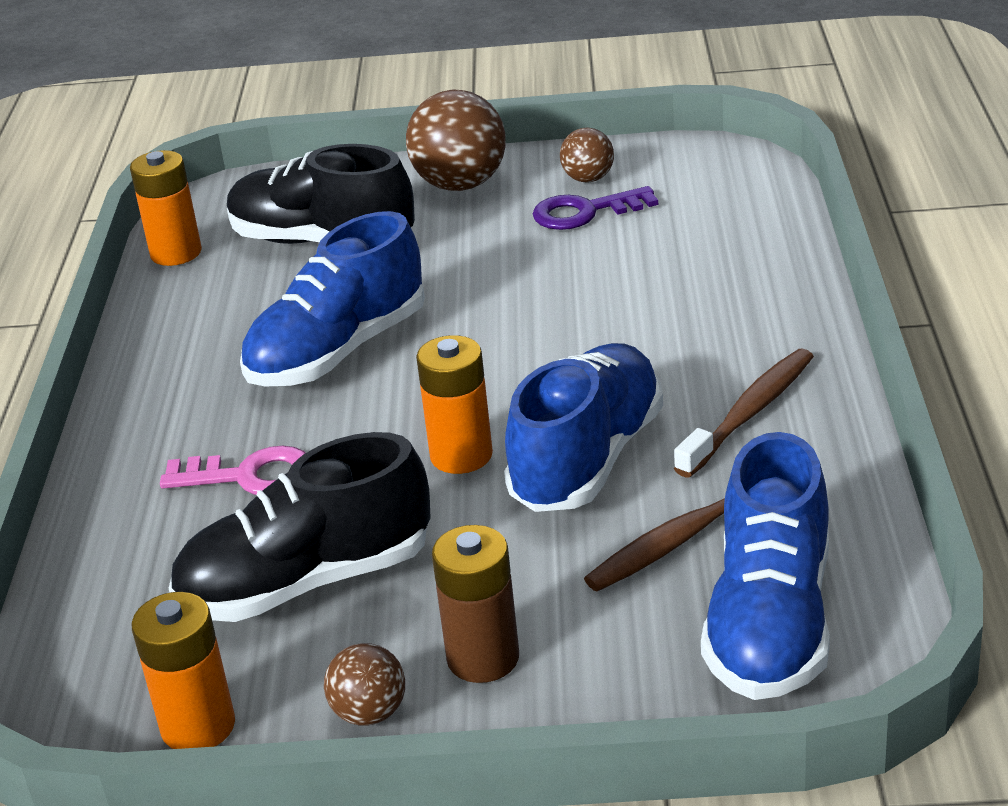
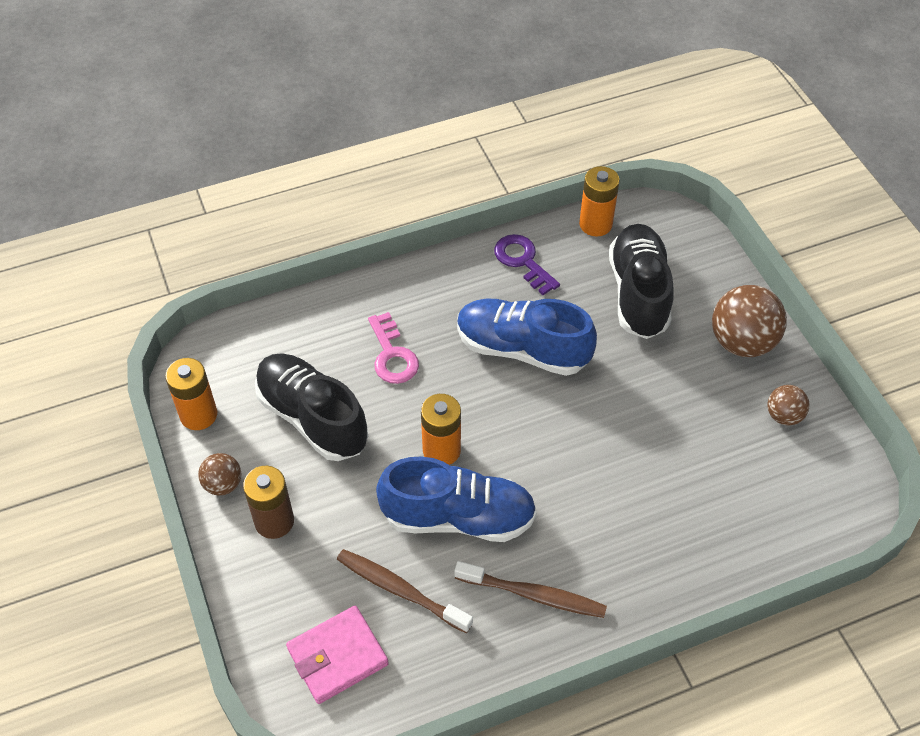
camera: 65 degrees right, 20 degrees up
purple key [533,186,658,230] -> purple key moved to [494,234,560,295]
blue shoe [701,432,830,700] -> pink wallet [286,606,389,704]

